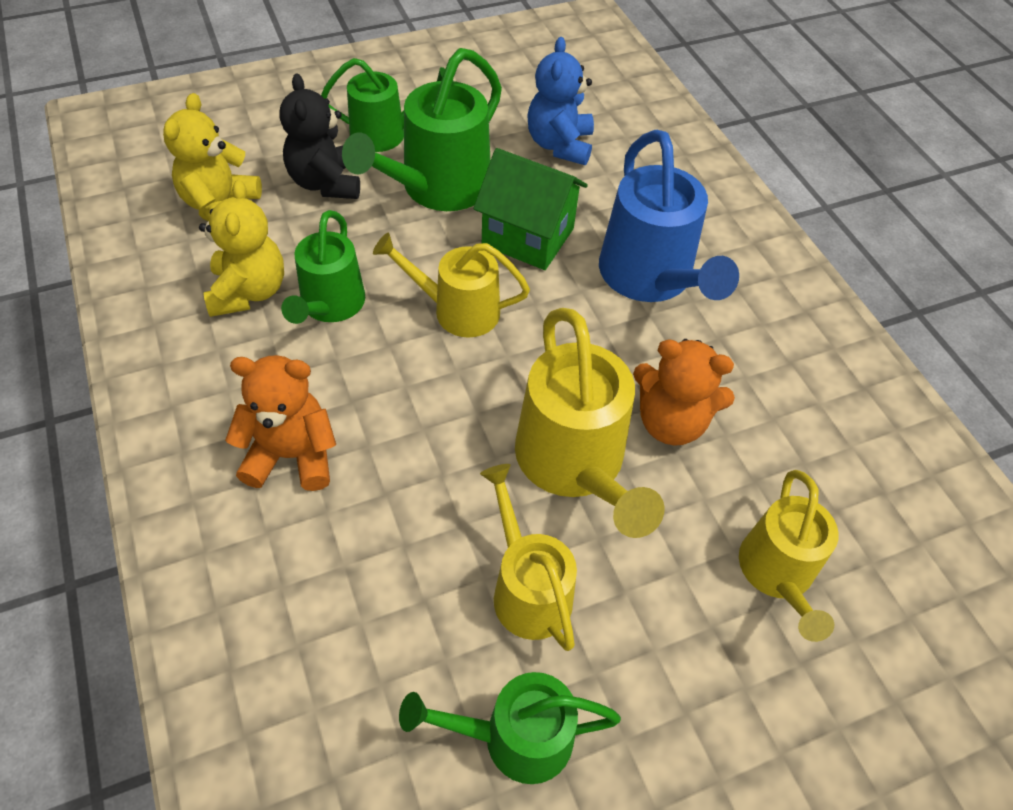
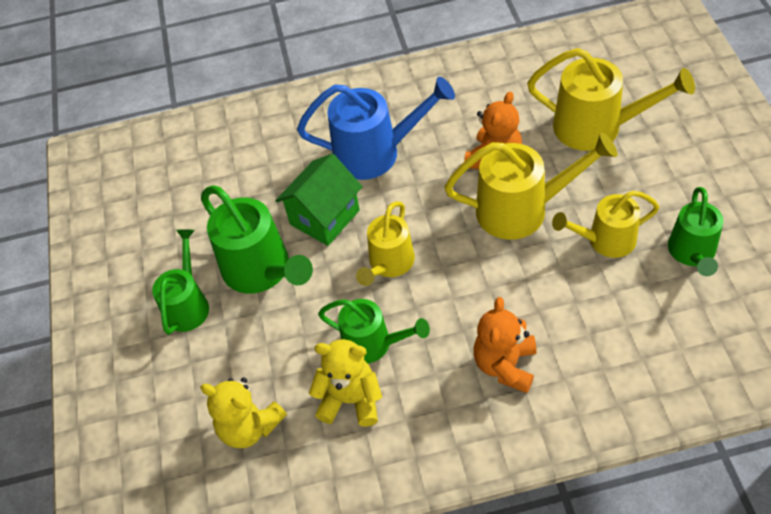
camera: 70 degrees left, 0 degrees up
black teddy bear [279,73,360,199] -> none
blue teddy bear [527,37,594,165] -> none
yellow watering can [739,470,838,642] -> yellow watering can [527,48,695,151], size x1.54

